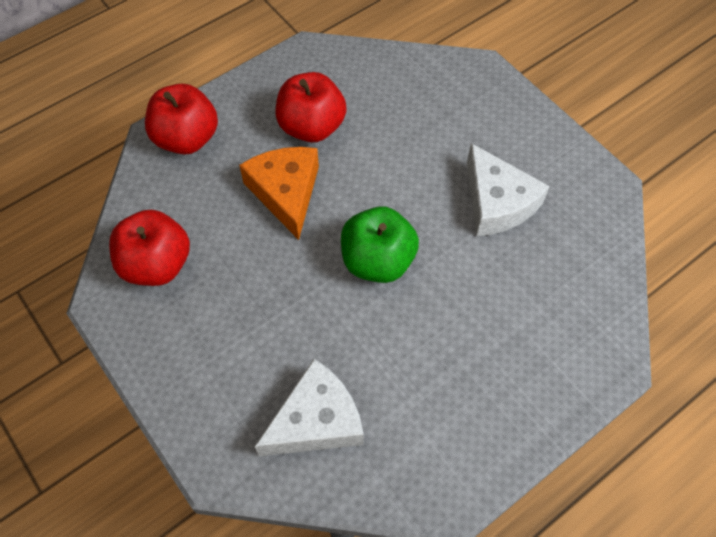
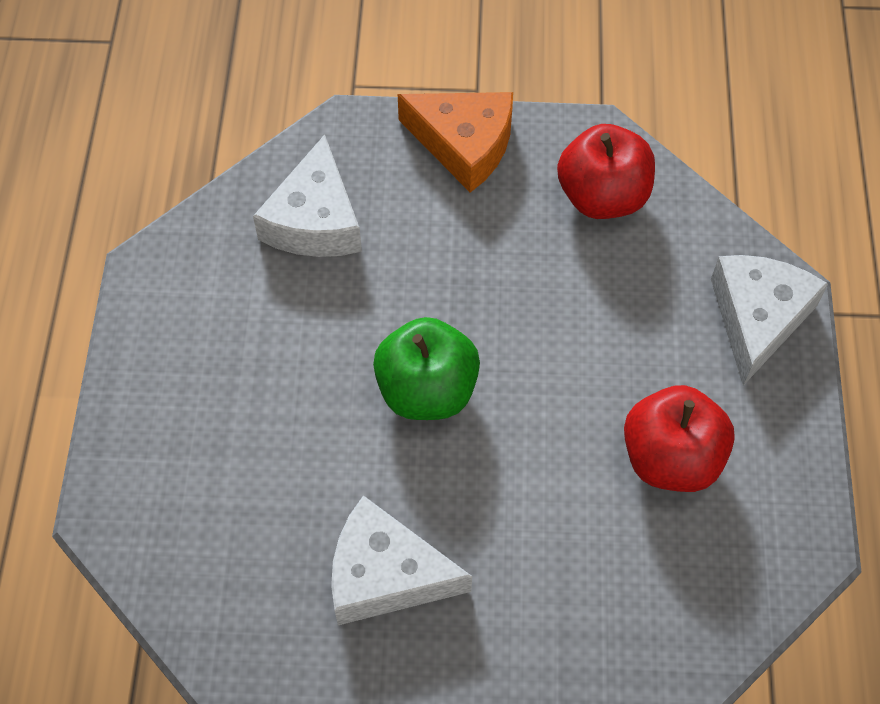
camera: 130 degrees right, 0 degrees up
red apple [145,84,218,155] -> white cheese [711,255,828,386]
orange cheese [239,147,319,240] -> orange cheese moved to [398,92,513,193]

